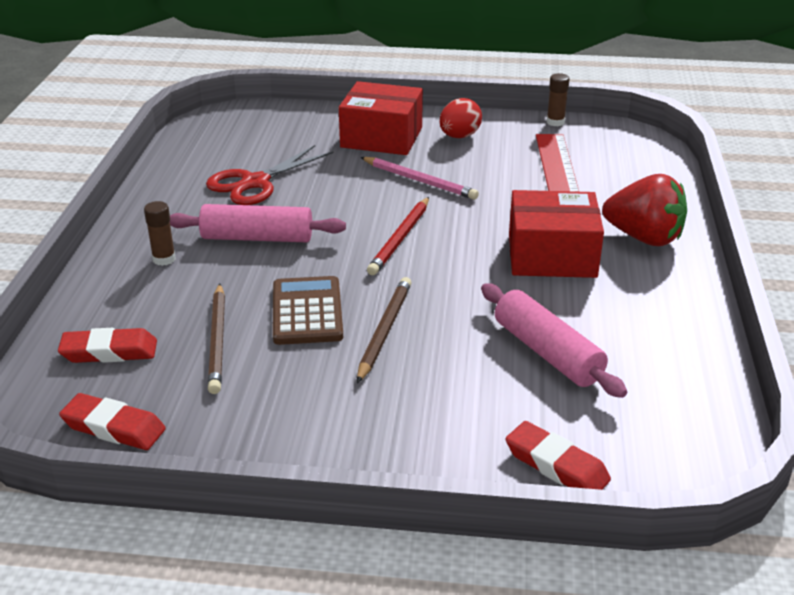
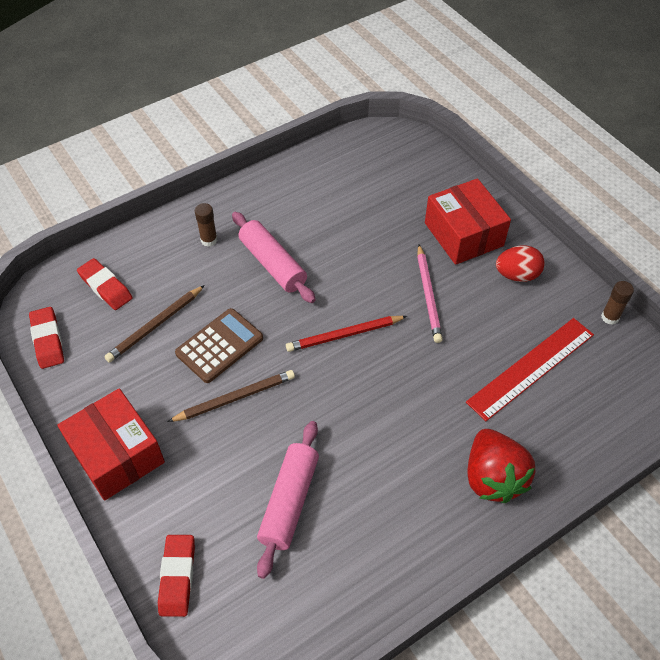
camera: 50 degrees right, 20 degrees up
red scissors [206,145,333,205] -> none
red box [509,190,604,278] -> red box moved to [57,388,165,501]

